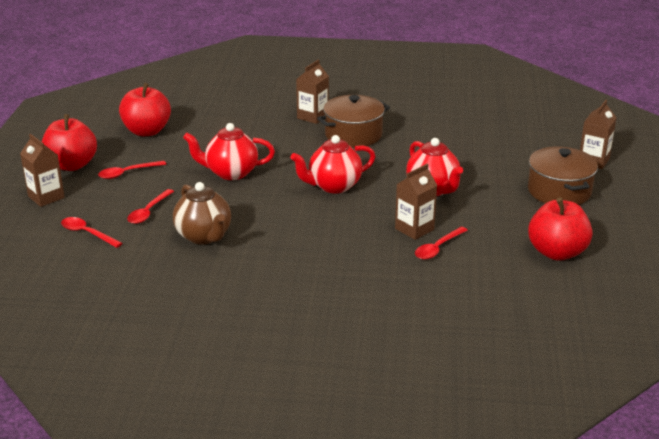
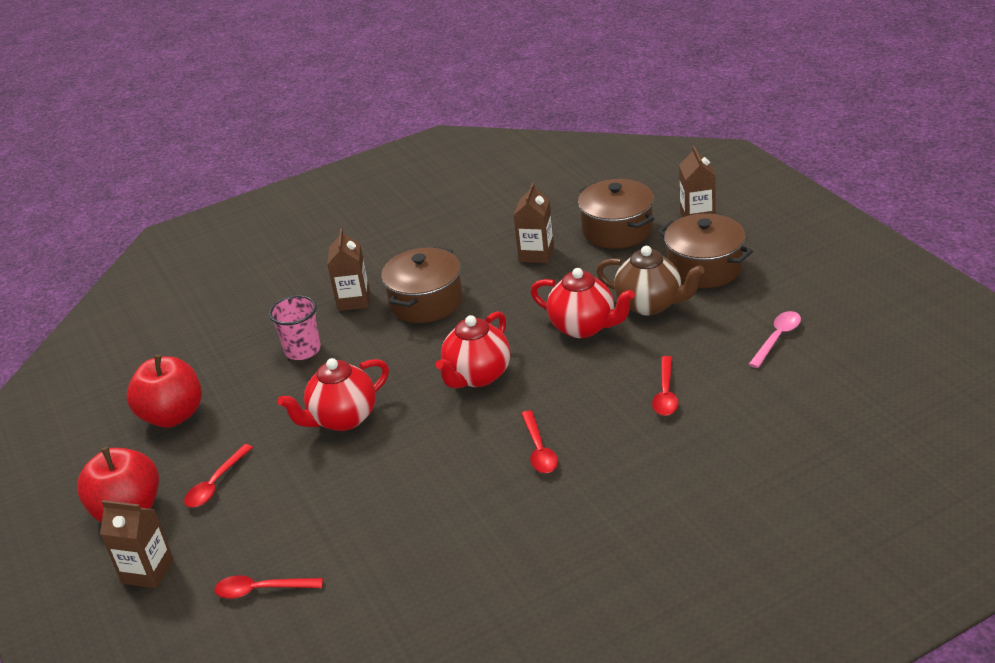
camera: 30 degrees left, 5 degrees up
red spoon [127,189,174,224] -> red spoon moved to [521,410,558,473]
brown teapot [173,182,231,244] -> brown teapot moved to [596,246,705,315]
brown carton [395,164,437,240] -> brown carton moved to [513,182,554,263]
red apple [528,198,593,261] -> pink spoon [749,311,801,368]
none -> pink cup [269,295,321,360]
none -> brown pot [578,179,654,249]

